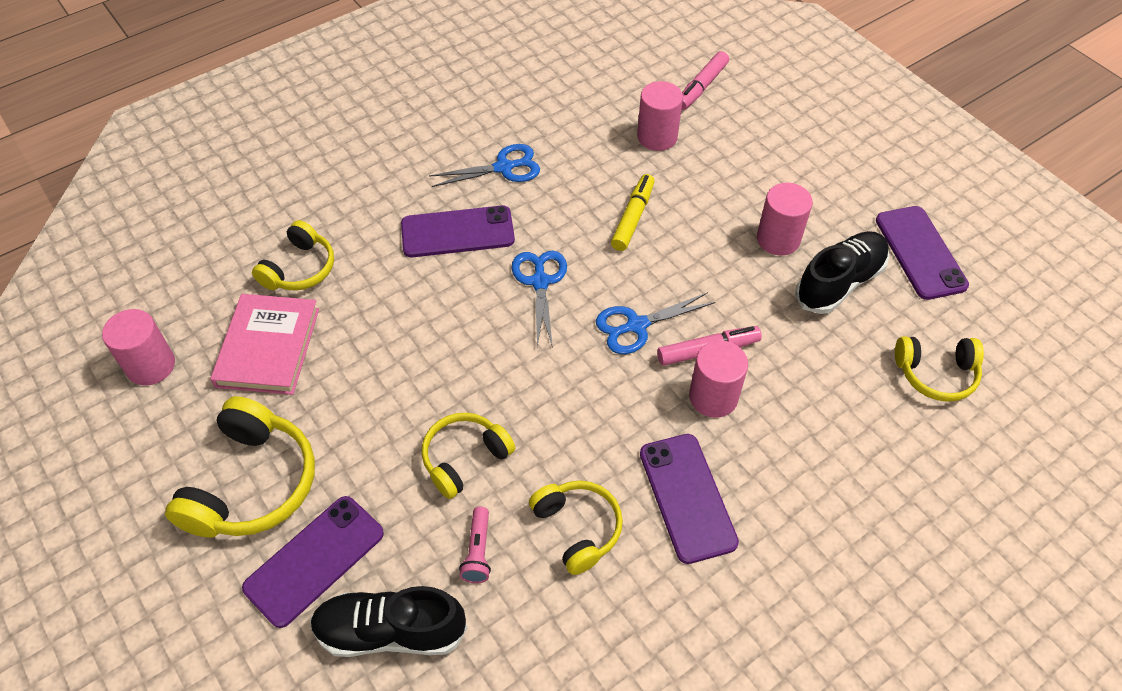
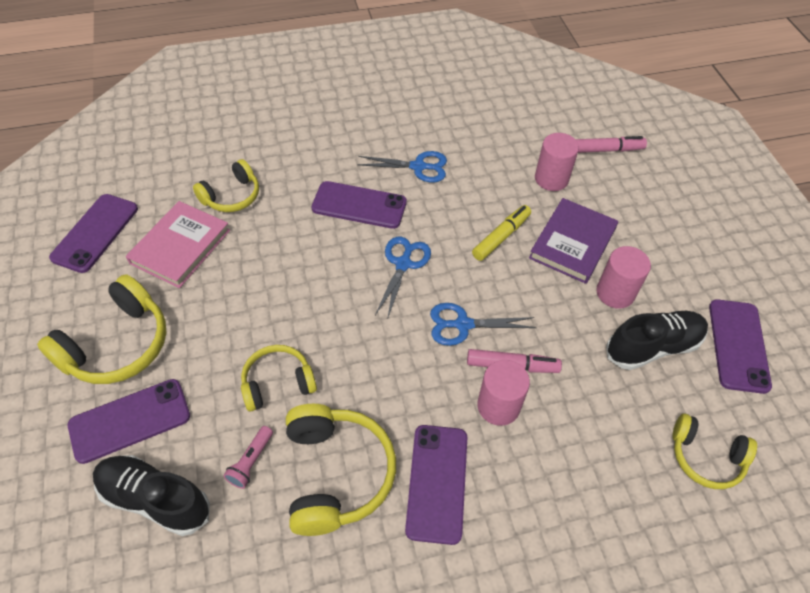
camera: 20 degrees right, 0 degrees up
pink cylinder [102,309,175,386] -> purple phone [49,194,138,273]
yellow headphones [529,481,623,575] -> yellow headphones [286,404,396,536], size x1.58
pink marker [681,51,729,110] -> pink marker turned 150 degrees counterclockwise [576,136,647,153]
none -> purple book [529,198,618,284]

